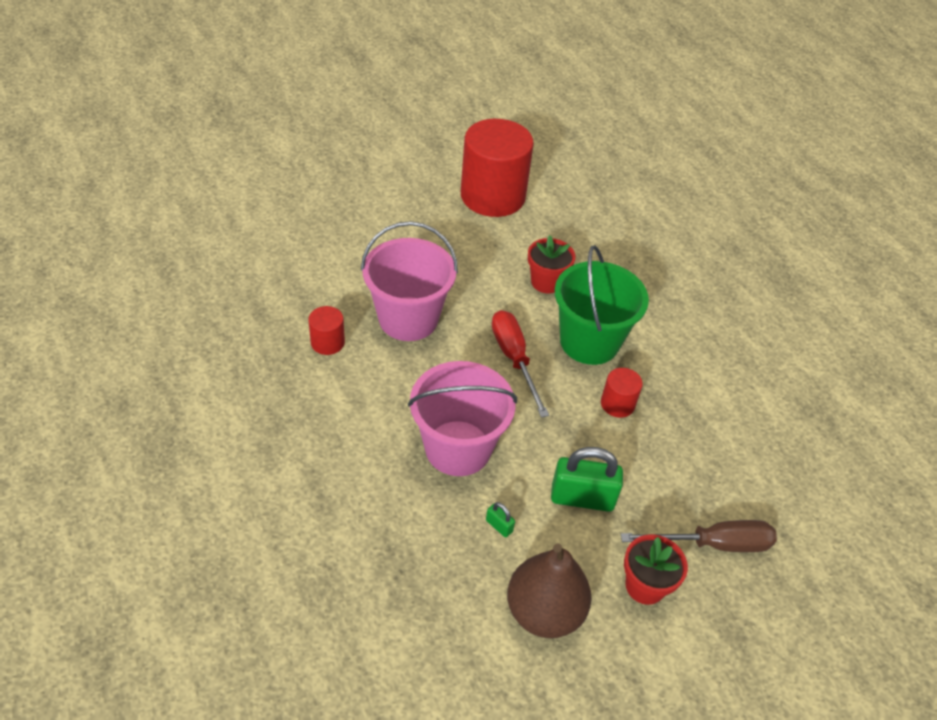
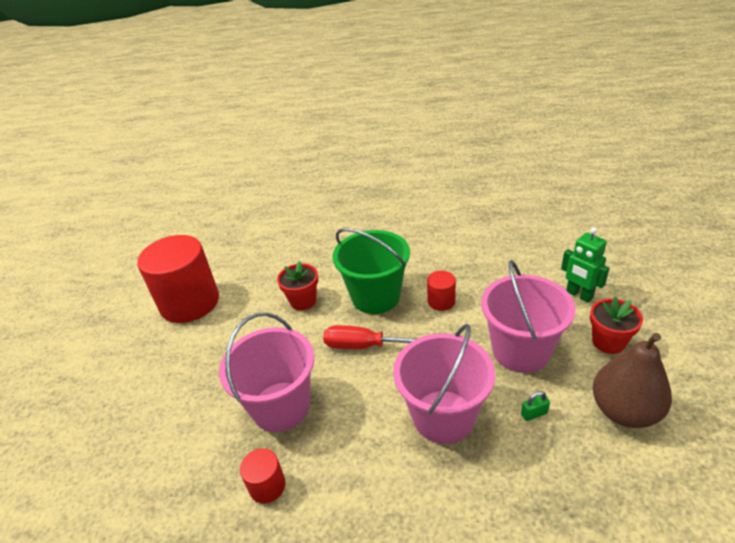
camera: 55 degrees left, 10 degrees down
green padlock [551,447,623,512] -> pink bucket [481,260,576,373]
brown screwdriver [621,520,777,552] -> green robot [561,227,610,303]

